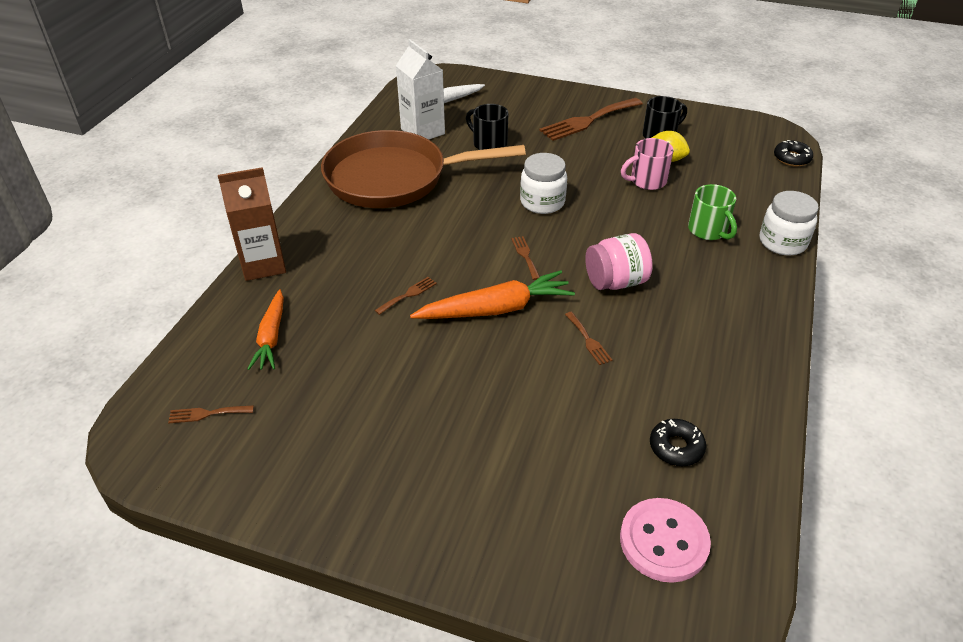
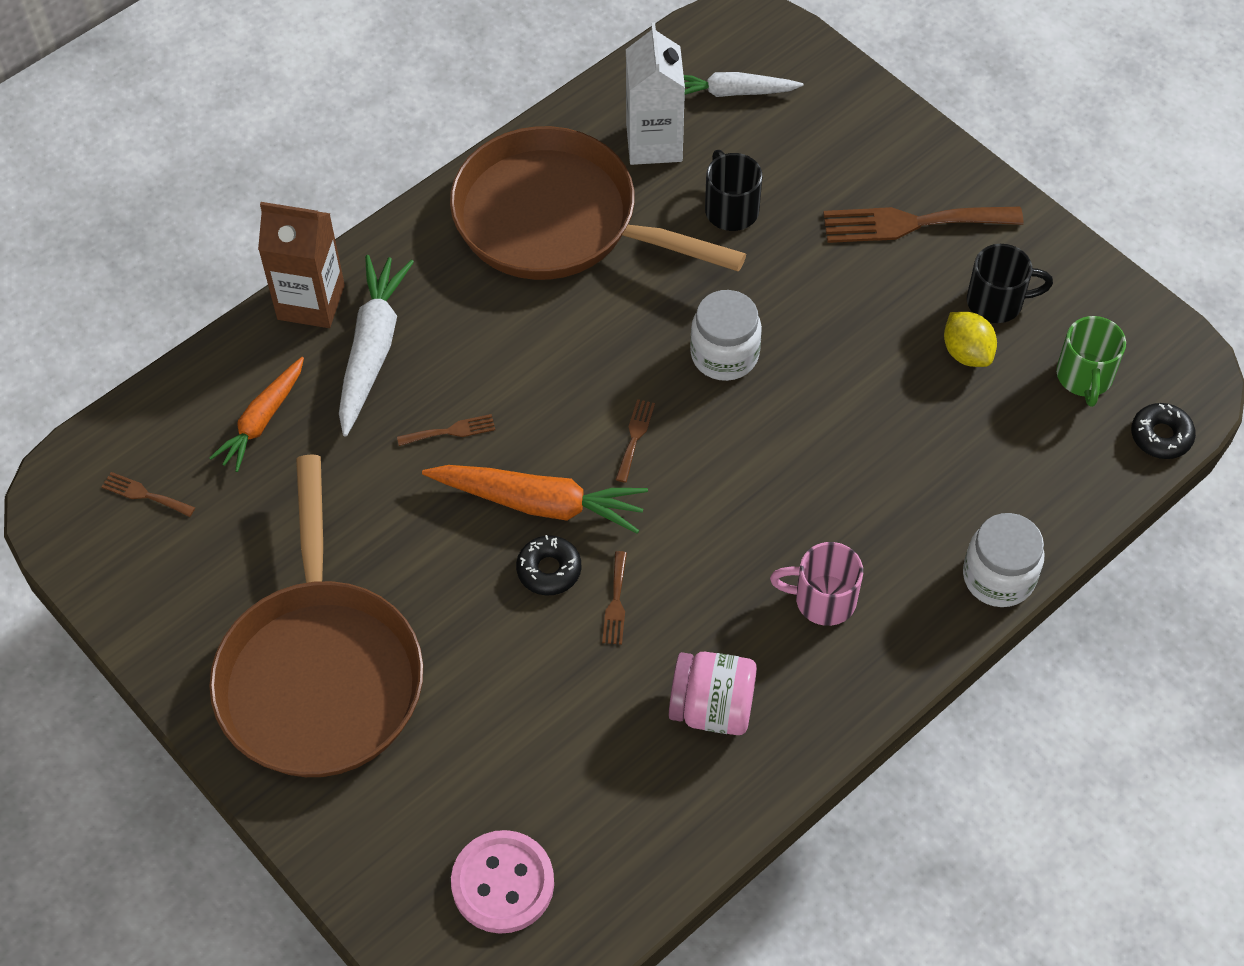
camera: 30 degrees right, 15 degrees up
pink jar [585,233,653,290] -> pink jar moved to [669,652,757,735]
pink mug [621,138,673,190] -> pink mug moved to [770,542,863,626]
black donut [650,419,706,466] -> black donut moved to [516,535,581,595]
green mug [688,184,737,240] -> green mug moved to [1056,316,1126,407]
none -> brown pan [209,454,423,777]
none -> white carrot [339,255,414,436]

